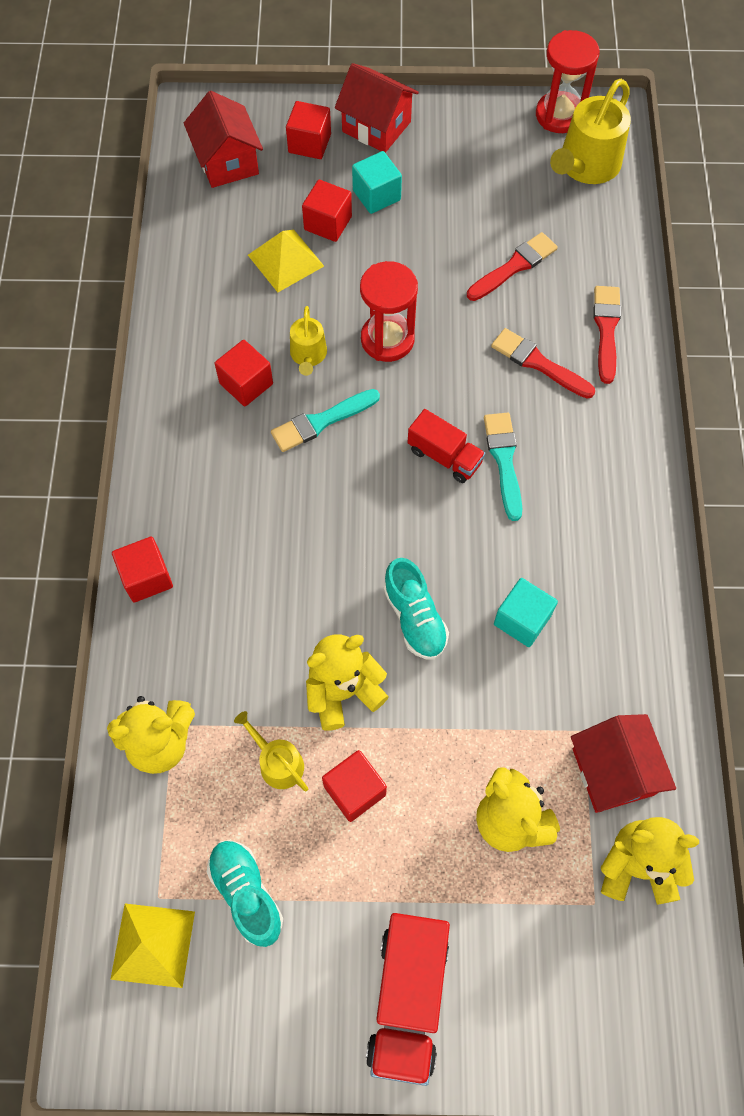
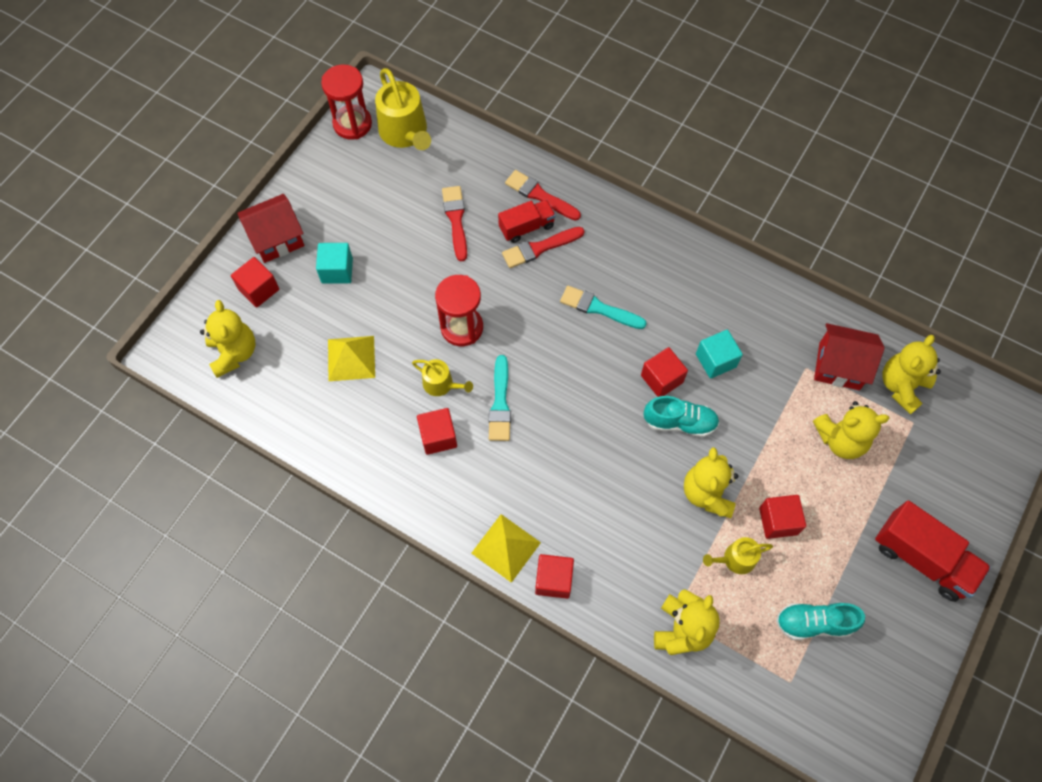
camera: 60 degrees left, 0 degrees up
yellow pyramid [110,904,195,988] -> yellow pyramid moved to [471,514,541,583]
red house [184,91,263,188] -> yellow teddy bear [200,300,255,378]
red cube [302,180,352,242] -> red cube moved to [641,347,688,397]
red truck [408,409,485,483] -> red truck moved to [498,200,556,243]

